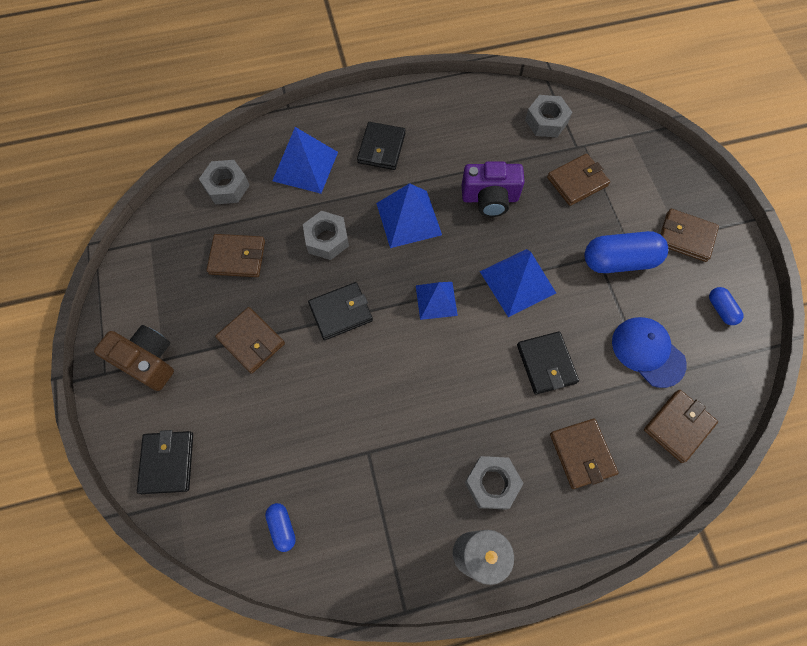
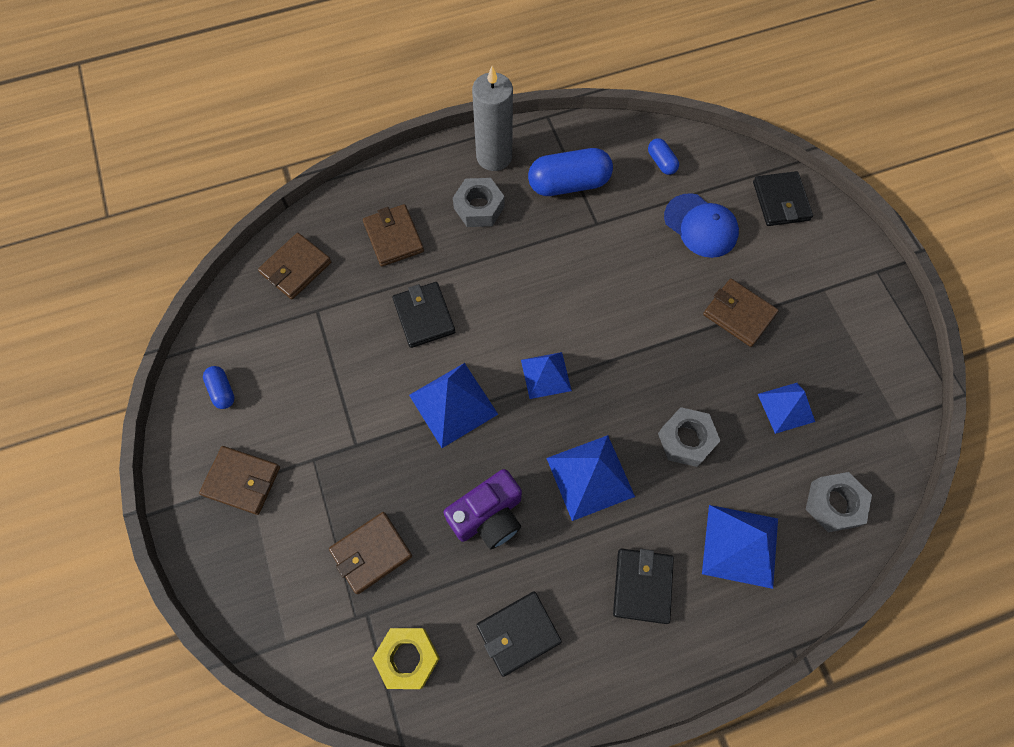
camera: 175 degrees right, 0 degrees up
brown camera [94,325,174,391] -> none
brown wallet [207,234,265,277] -> blue pyramid [758,383,815,434]
black wallet [308,282,373,340] -> black wallet moved to [477,592,562,677]
purple camera [462,161,525,217] -> purple camera turned 150 degrees clockwise [443,469,522,549]
grey nut [525,95,572,137] -> yellow nut [372,628,440,689]
blue capsule [584,231,668,273] -> blue capsule moved to [528,148,613,196]
blue cap [612,317,687,388] -> blue cap moved to [664,193,739,258]

